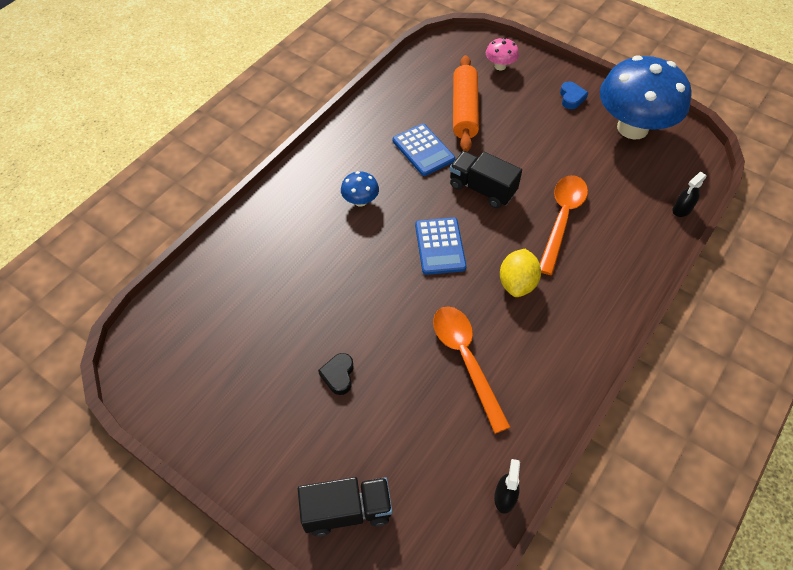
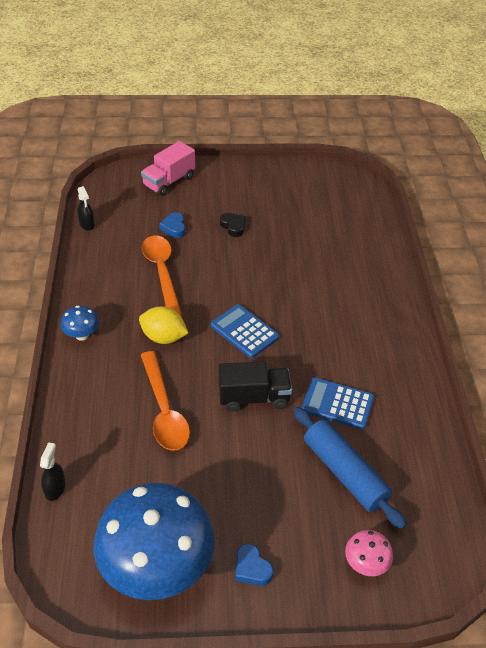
camera: 140 degrees right, 10 degrees down
black truck [298,477,392,537] -> pink truck [141,141,195,196]
blue mushroom [341,171,379,207] -> blue mushroom moved to [60,306,99,341]
orange spoon [433,306,510,434] -> orange spoon turned 135 degrees counterclockwise [142,236,182,316]
orange rolling pin [453,55,479,152] -> blue rolling pin [293,407,407,529]
yellow lemon [500,249,541,297] -> yellow lemon turned 45 degrees counterclockwise [139,306,188,344]
none -> blue heart [159,212,185,238]

